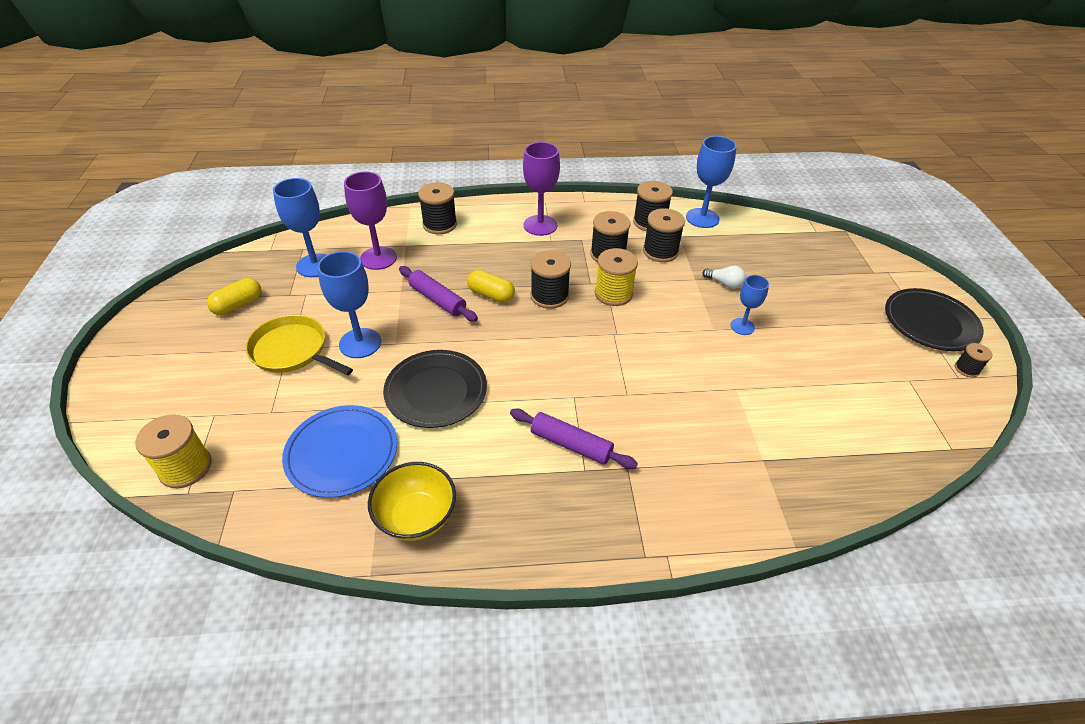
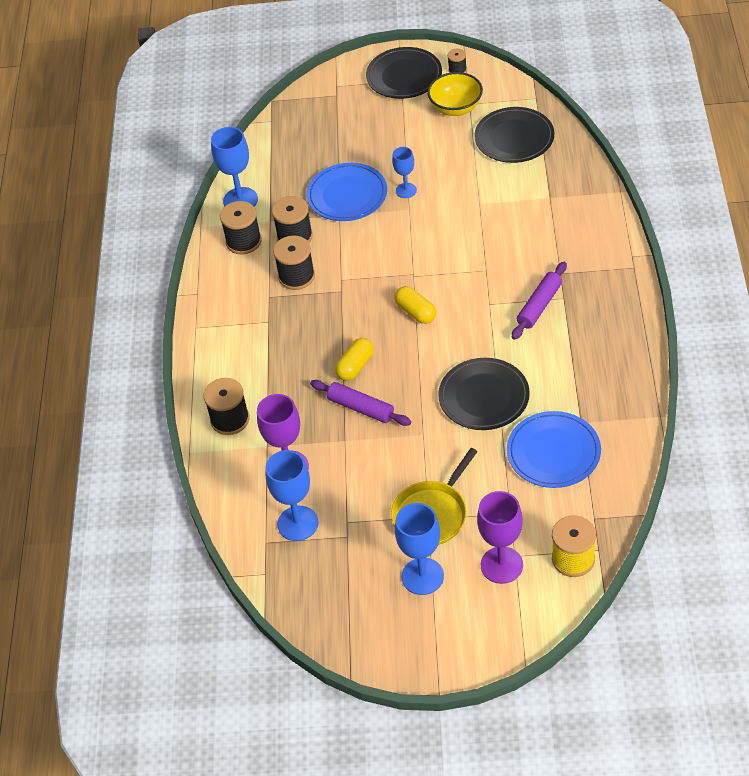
camera: 80 degrees left, 5 degrees up
yellow capsule [207,278,261,315] -> yellow capsule moved to [395,286,436,324]
blue goblet [318,251,381,358] -> blue goblet moved to [395,503,444,595]
yellow bowl [368,462,456,541] -> yellow bowl moved to [427,72,483,116]
purple rolling pin [399,266,478,322] -> purple rolling pin turned 75 degrees clockwise [310,380,411,426]
purple goblet [523,142,560,236] -> purple goblet moved to [477,491,523,584]
black spool [530,250,571,309] -> none
yellow spool [595,248,638,306] -> none
white light bulb [702,266,746,289] -> blue plate [306,163,387,221]
none -> black plate [474,107,554,163]

